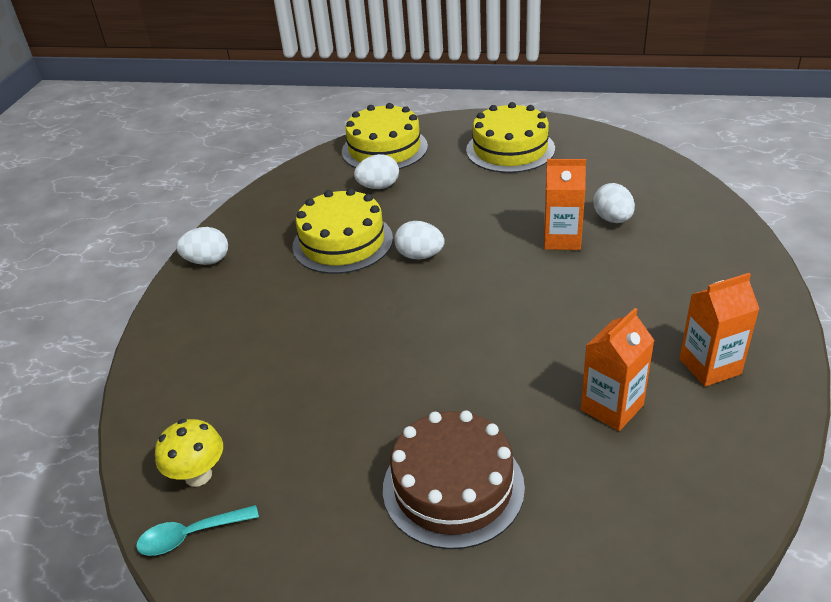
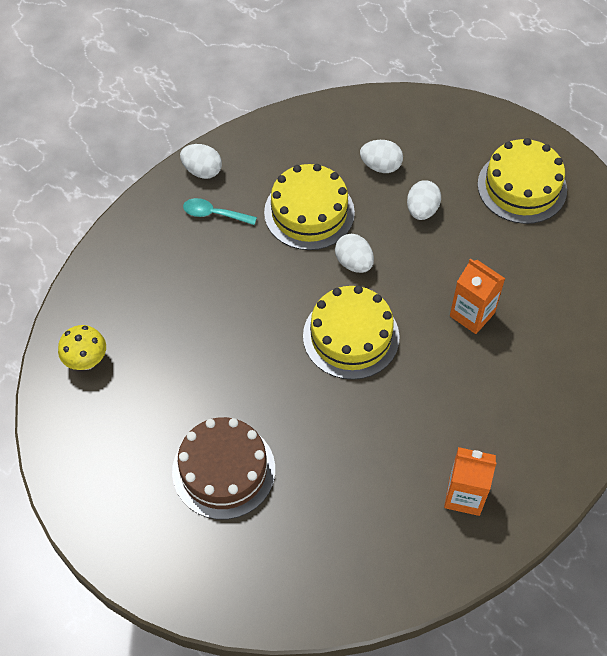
camera: 30 degrees right, 20 degrees up
turquoise spoon [136,505,259,556] -> turquoise spoon moved to [183,198,257,225]
yellow cake [342,103,428,169] -> yellow cake moved to [303,285,400,380]
orange carton [581,308,655,431] -> none
white egg [593,183,635,223] -> white egg moved to [407,180,441,220]

